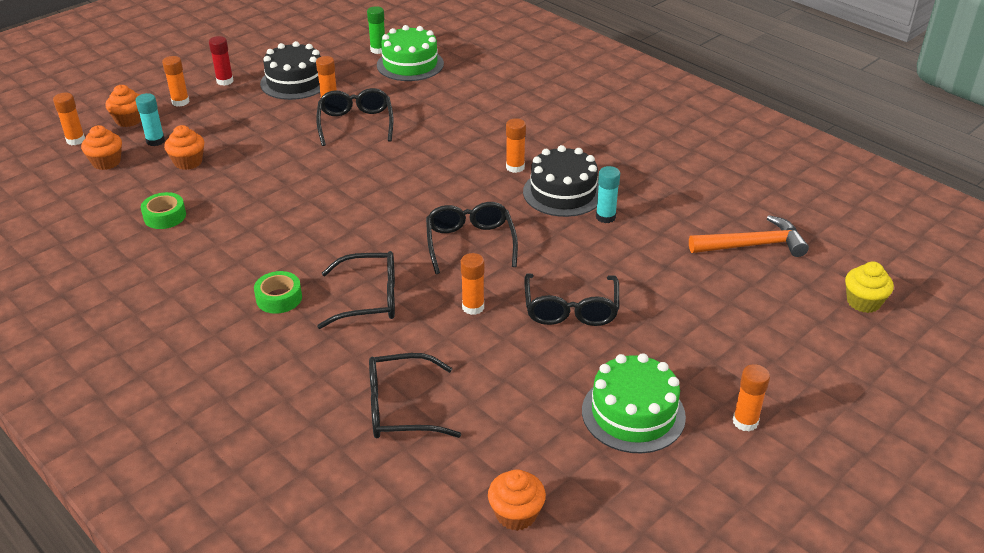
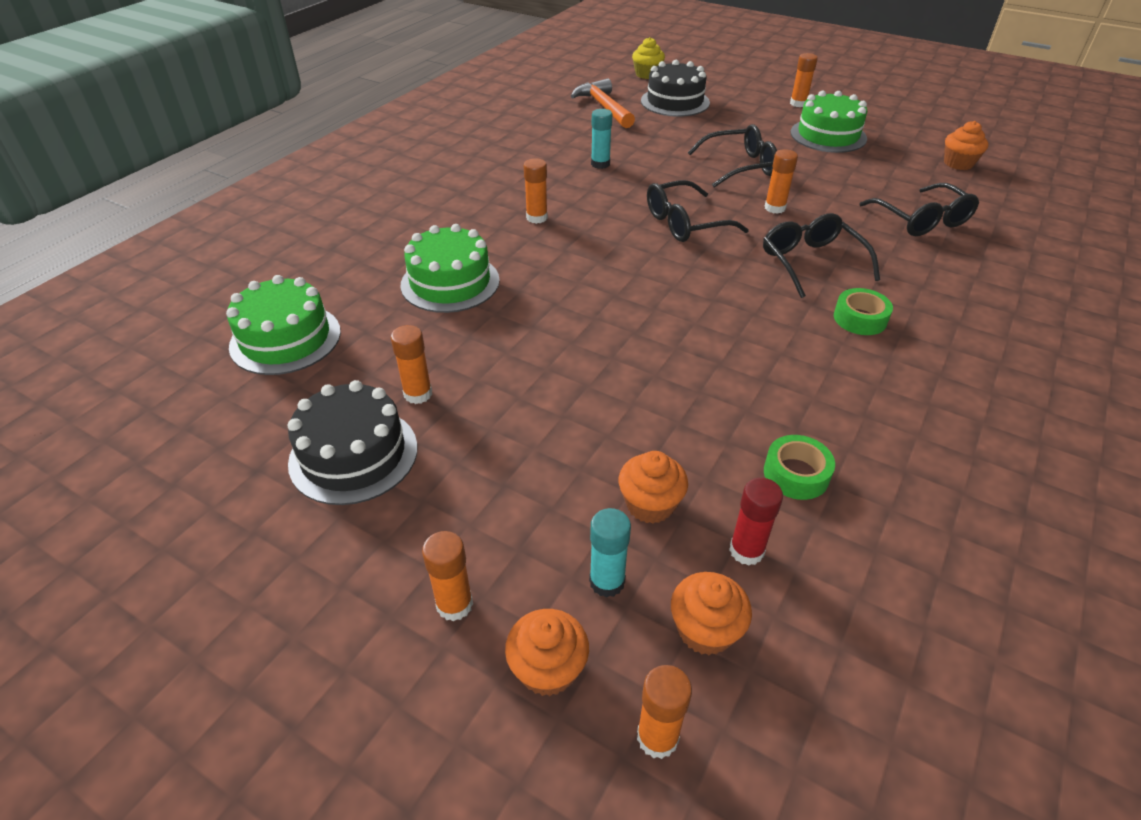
camera: 105 degrees left, 5 degrees up
red glue stick [209,36,233,86] -> red glue stick moved to [729,478,783,566]
black glasses [316,88,393,146] -> none
green glue stick [367,6,385,54] -> none
black cake [523,145,599,217] -> black cake moved to [641,60,710,117]
none -> green cake [401,224,500,313]

